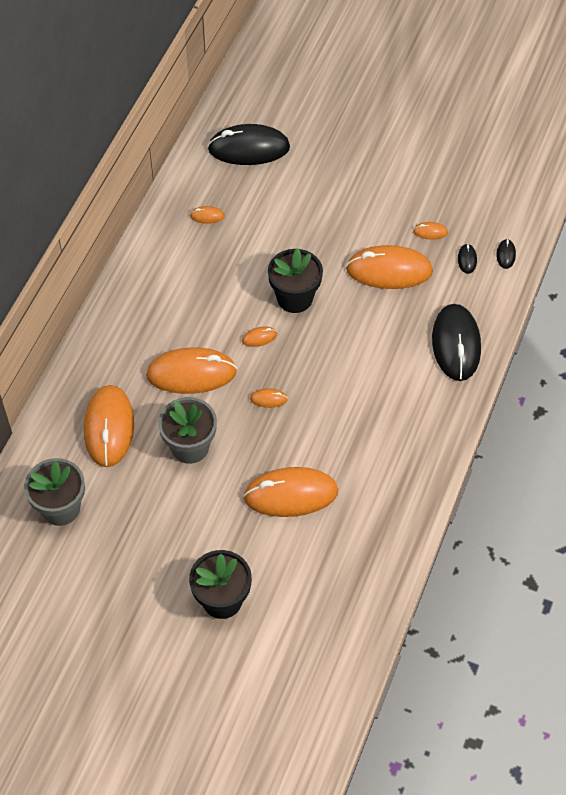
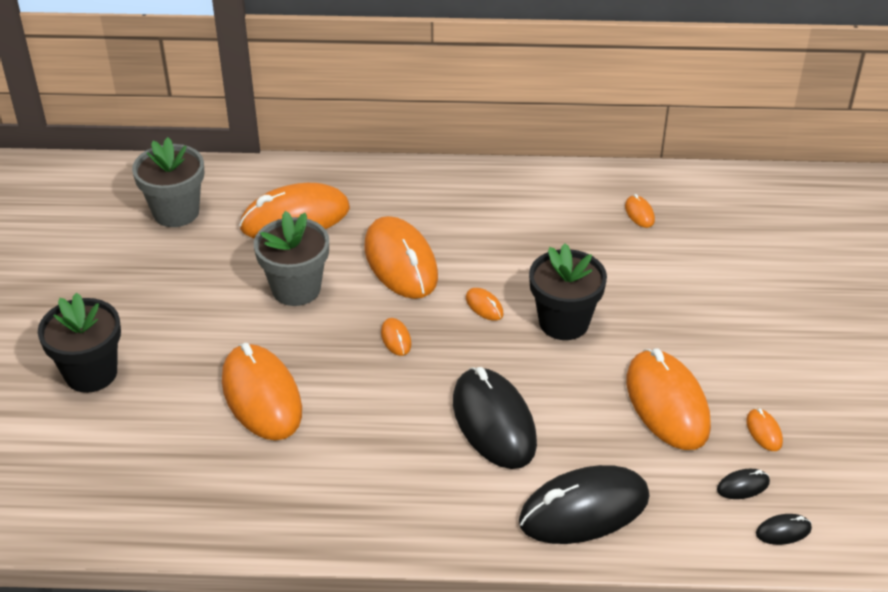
camera: 70 degrees right, 15 degrees down
black mouse [208,124,290,165] -> black mouse moved to [453,367,537,469]

